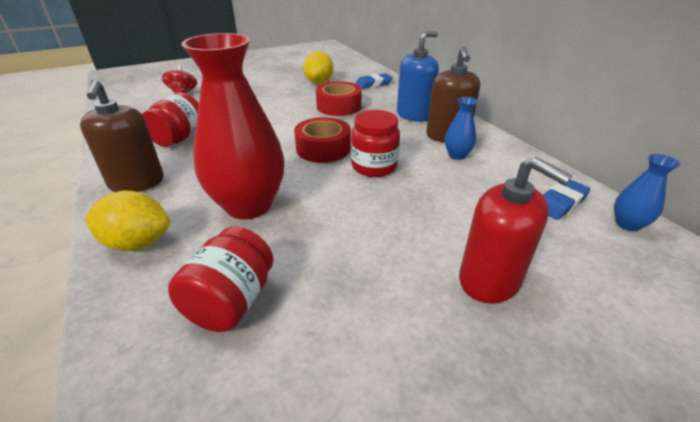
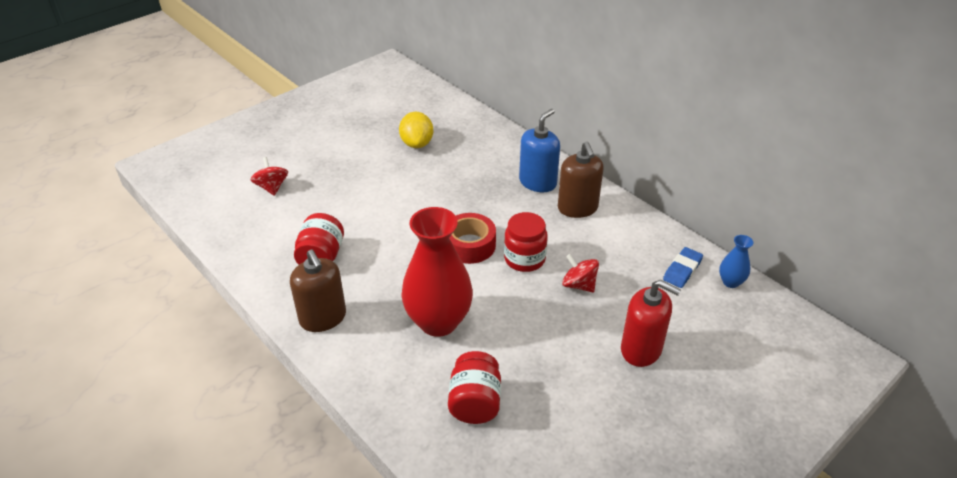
camera: 15 degrees left, 5 degrees up
yellow lemon [85,190,170,251] -> none
red tape [316,81,362,116] -> none
blue eraser [355,73,393,89] -> none
blue vase [445,97,478,160] -> none
none -> red spinning top [562,254,599,292]

